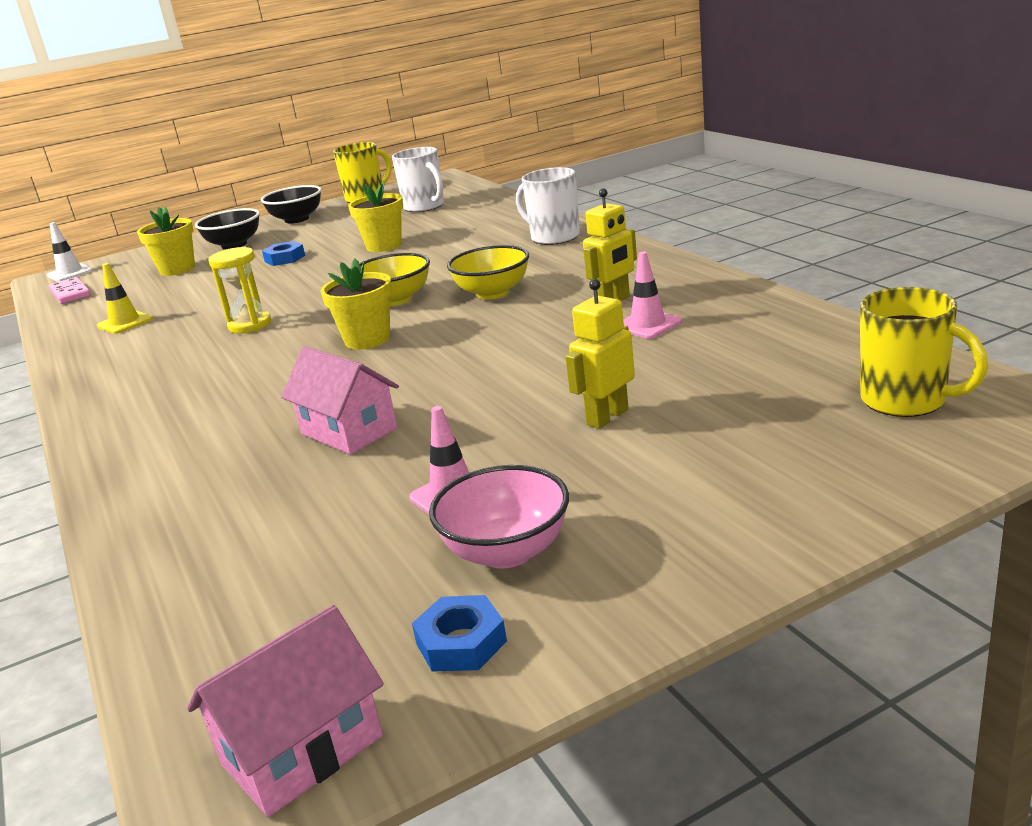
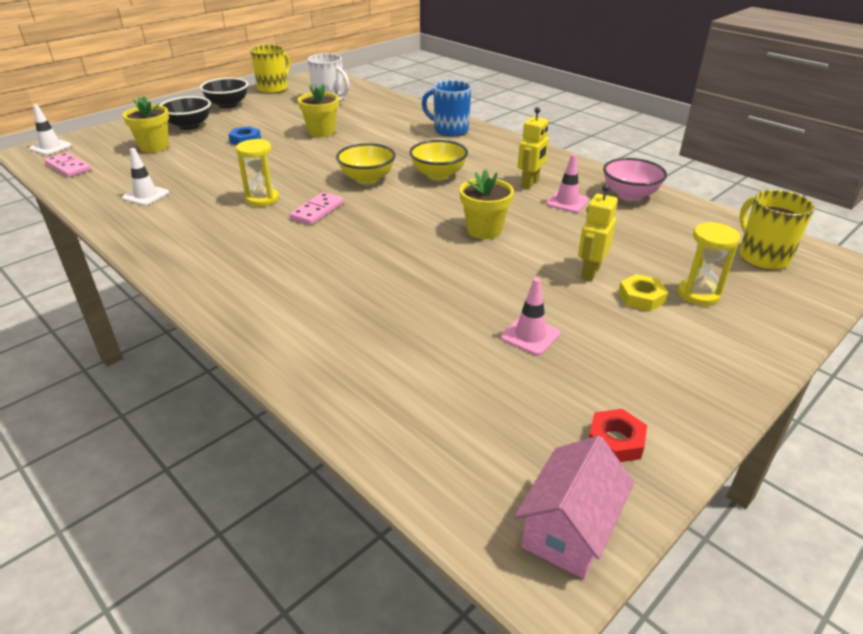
camera: 20 degrees left, 10 degrees up
yellow traffic cone [97,263,153,334] -> white traffic cone [122,148,169,206]
pink house [281,346,399,455] -> none
yellow flower pot [320,259,392,350] -> yellow flower pot moved to [460,169,514,239]
blue nut [412,595,507,672] -> red nut [589,409,647,462]
pink bowl [429,465,569,569] -> pink bowl moved to [603,158,667,201]
white mug [516,167,580,245] -> blue mug [422,80,472,137]
yellow mug [860,287,988,417] -> yellow mug turned 135 degrees counterclockwise [739,190,815,270]
none -> pink domino [289,192,344,225]
none -> yellow nut [618,274,668,311]
none -> yellow hourglass [678,222,740,306]

